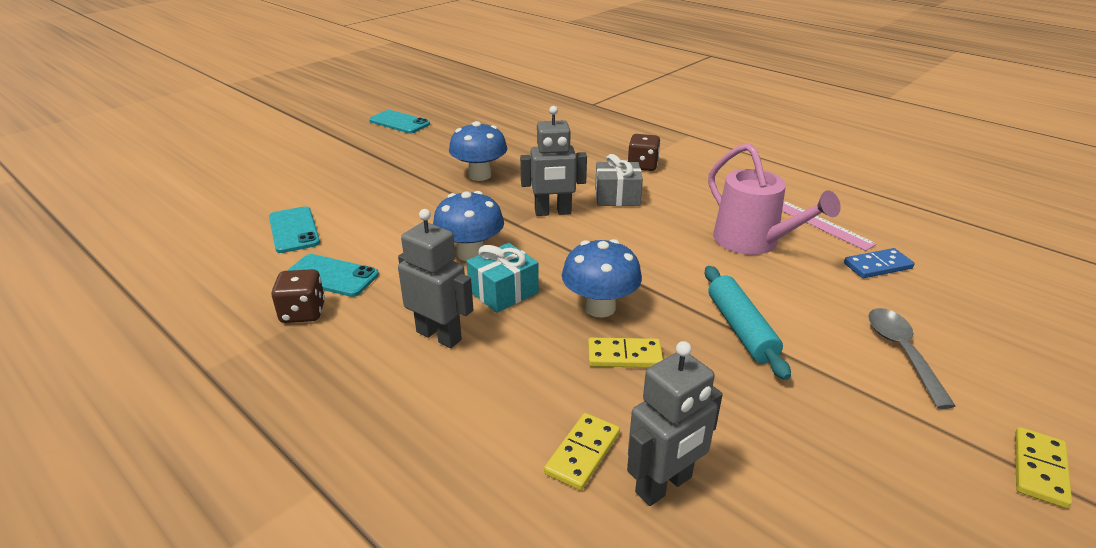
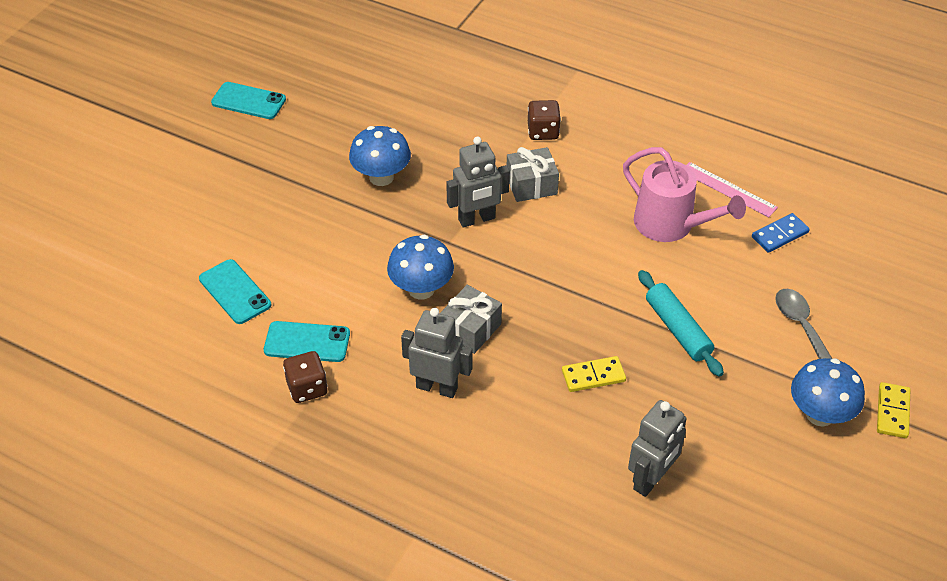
camera: 15 degrees left, 15 degrees up
turquoise gift [466,243,539,313] -> grey gift [440,285,502,354]
yellow domino [544,413,620,491] -> none
blue mushroom [562,239,642,317] -> blue mushroom moved to [791,358,865,426]

